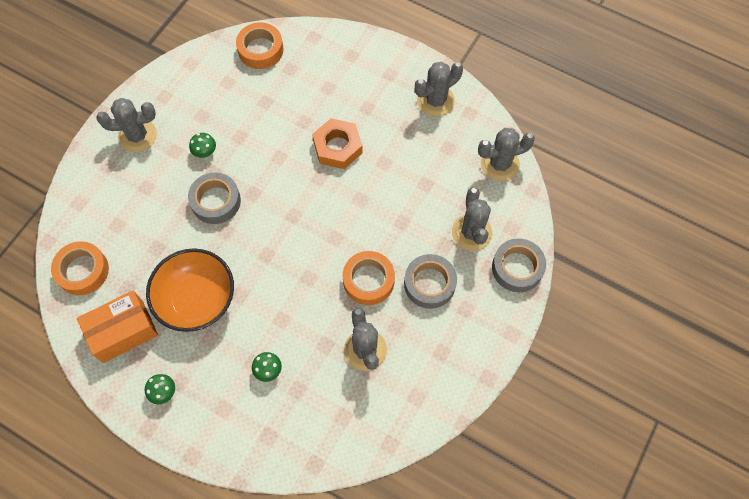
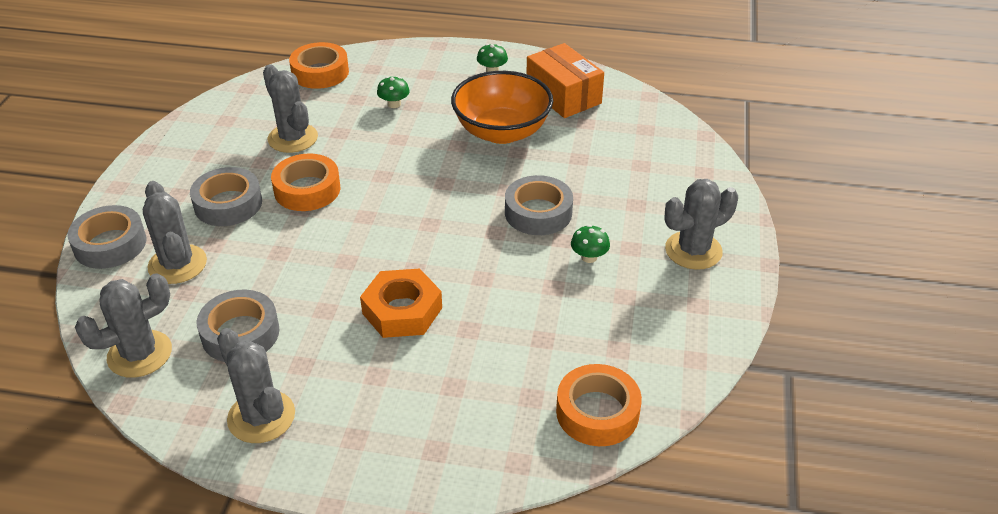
camera: 160 degrees right, 25 degrees down
orange tape [51,241,109,295] -> orange tape moved to [289,42,349,89]
orange box [77,291,158,363] -> orange box turned 75 degrees counterclockwise [526,43,604,118]
grey cactus [415,62,463,117] -> grey cactus turned 75 degrees counterclockwise [217,328,295,443]
none -> grey tape [197,290,279,362]

